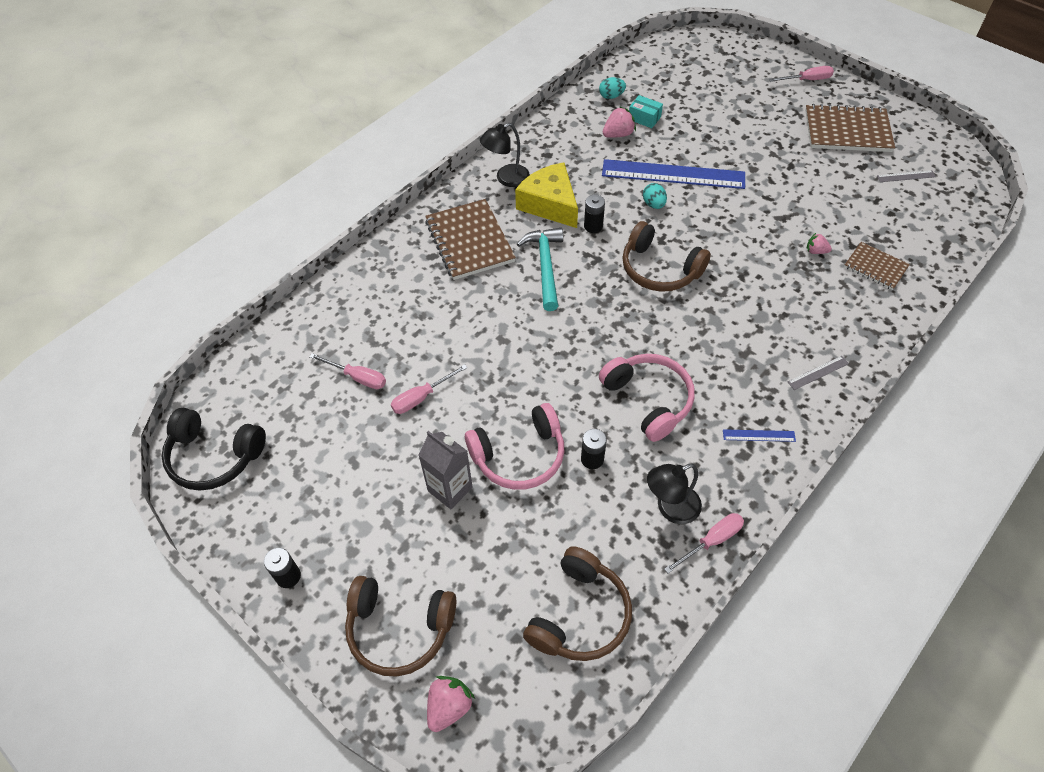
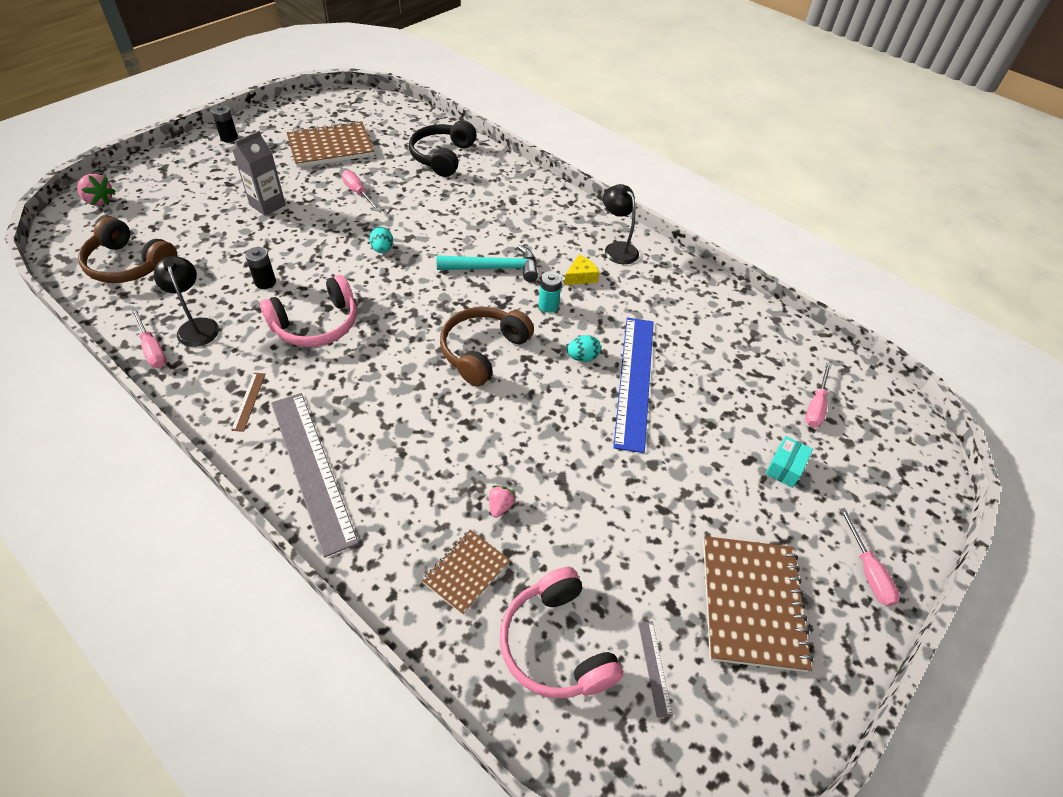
camera: 85 degrees right, 5 degrees down
black headphones [162,407,266,491] -> black headphones moved to [409,120,476,177]
pink screwdriver [309,353,386,389] -> pink screwdriver moved to [805,363,832,428]
brown headphones [345,576,456,677] -> none
brown notebook [425,199,516,280] -> brown notebook moved to [286,121,374,168]
pink headphones [465,403,564,490] -> pink headphones moved to [500,567,623,698]
yellow cheese [515,162,578,228] -> yellow cheese [564,255,599,285], size x0.49
black battery [584,195,605,233] -> turquoise battery [539,271,562,313]
turquoise egg [599,77,626,99] -> turquoise egg moved to [369,227,393,253]
pink strawberry [603,106,636,138] -> none
turquoise box [629,95,663,128] -> turquoise box moved to [766,436,813,488]
blue ruler [723,429,796,442] -> brown ruler [231,373,266,432]
grey ruler [787,356,849,390] -> grey ruler [271,393,359,558], size x2.49

